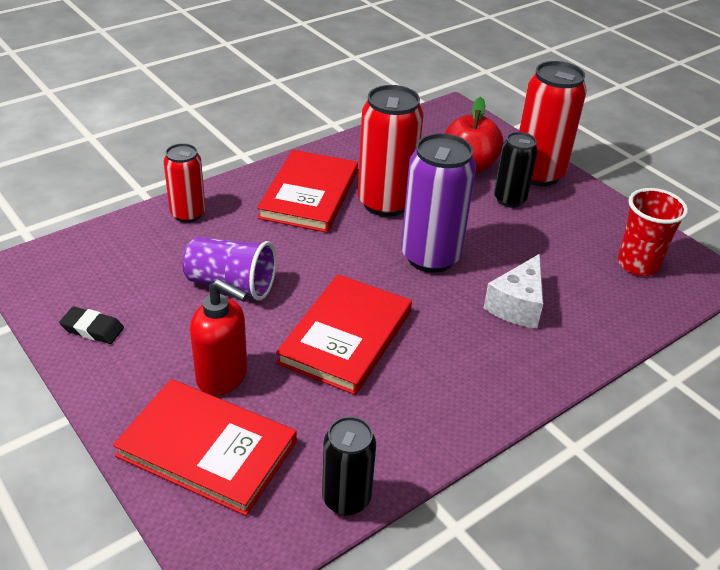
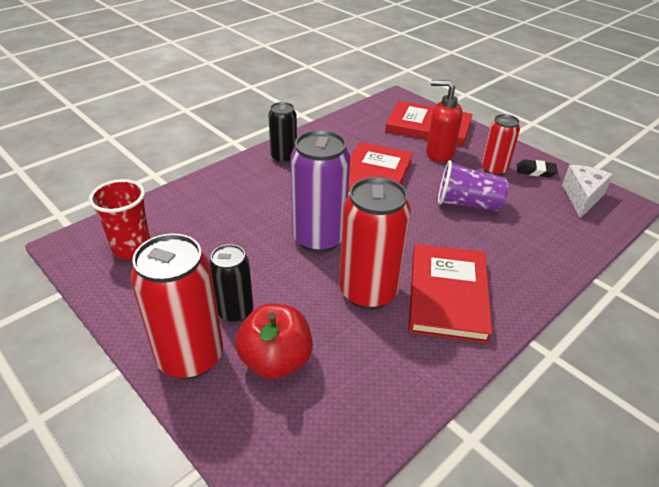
camera: 175 degrees right, 0 degrees up
red can [164,143,205,223] -> red can moved to [482,114,520,176]
black can [322,416,376,516] -> black can moved to [268,102,297,164]
white cheese [483,254,543,329] -> white cheese moved to [562,165,613,218]

